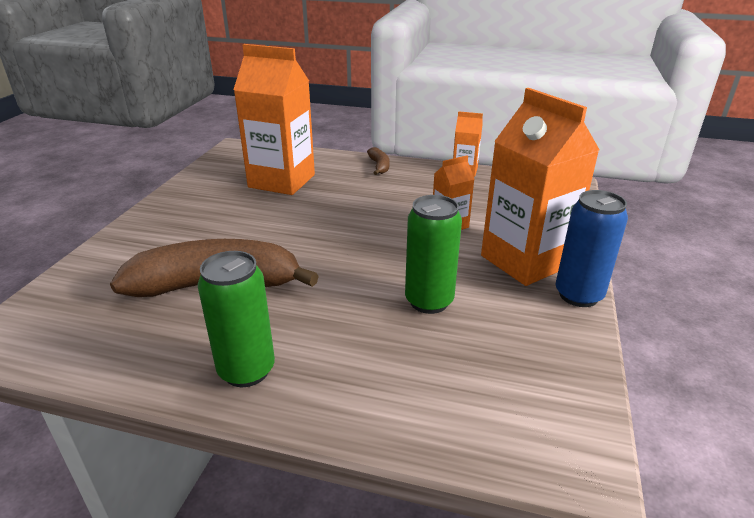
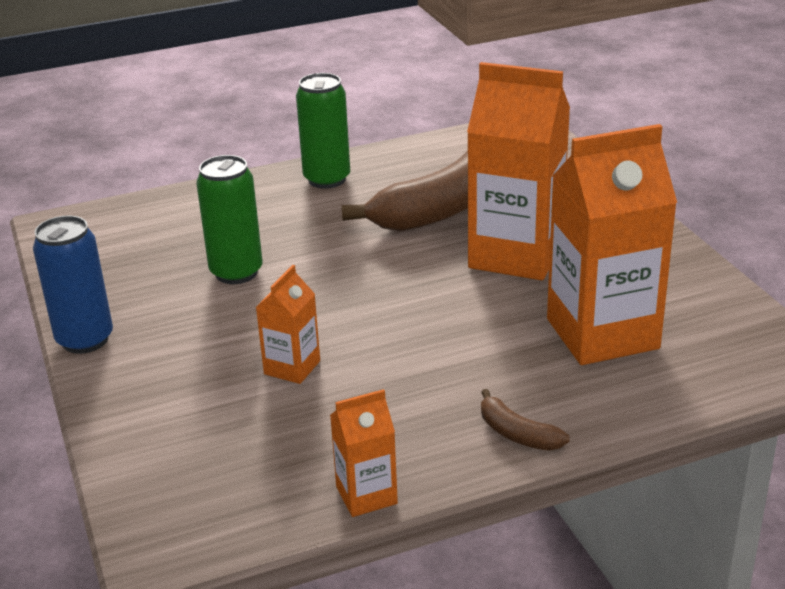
camera: 145 degrees right, 0 degrees up
orange carton [481,88,600,286] -> orange carton moved to [467,62,570,280]

